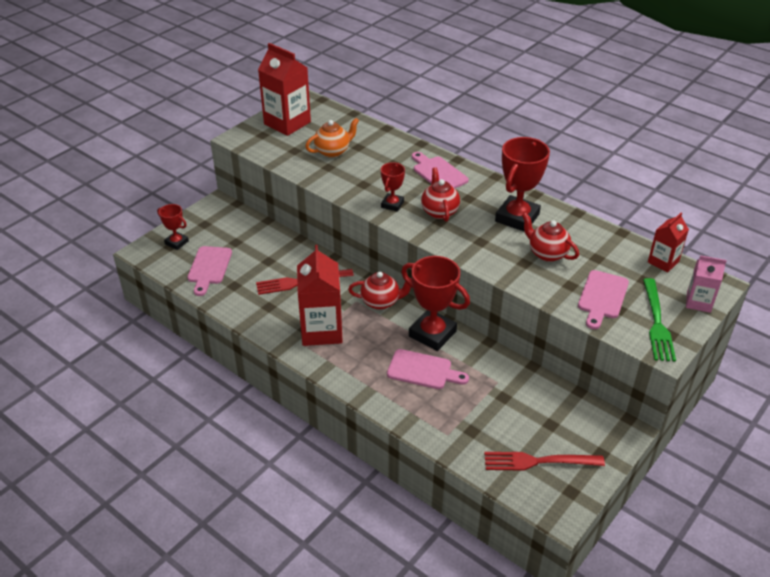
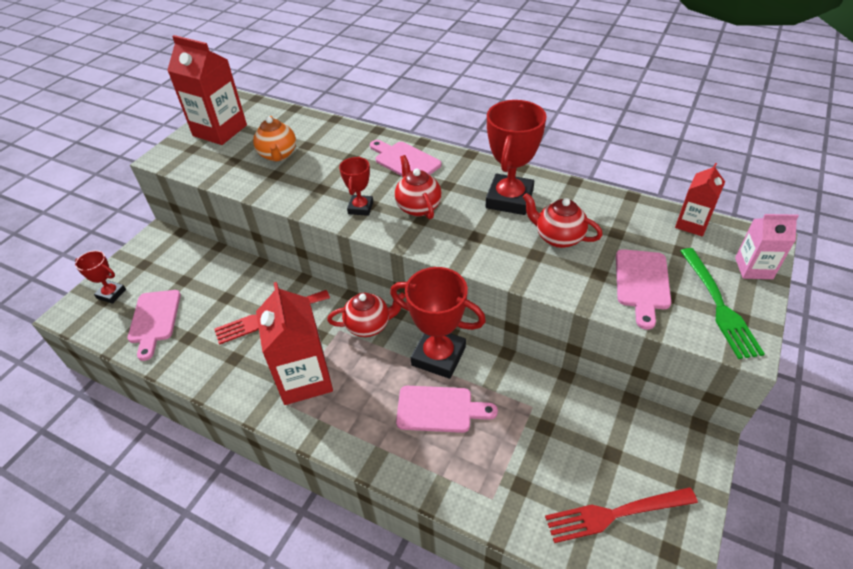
camera: 10 degrees left, 5 degrees up
orange teapot [305,118,359,158] -> orange teapot turned 120 degrees clockwise [253,116,296,162]

